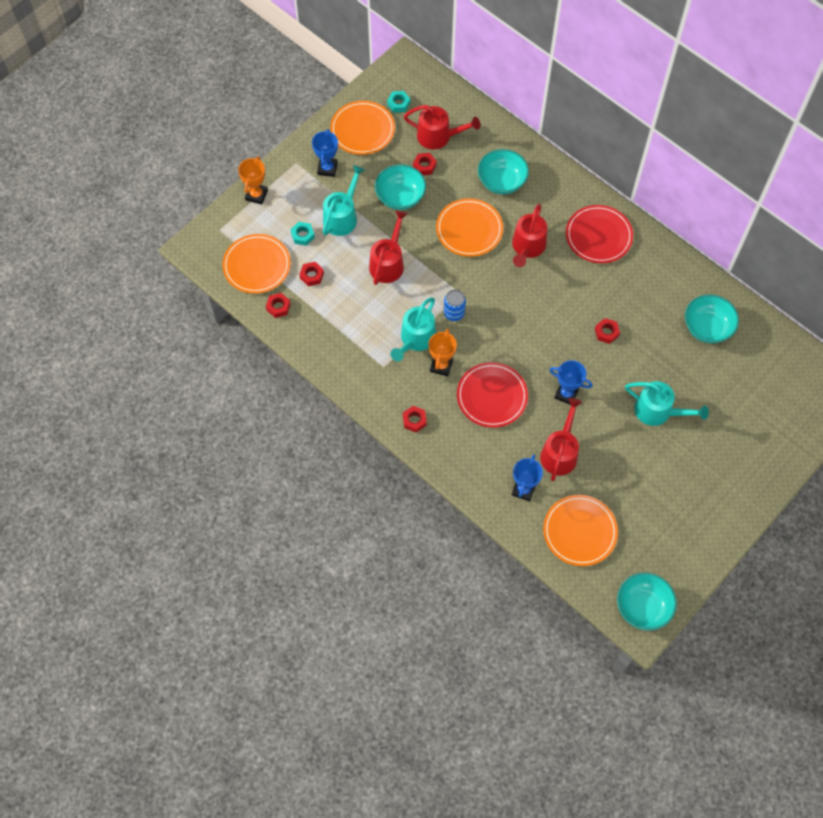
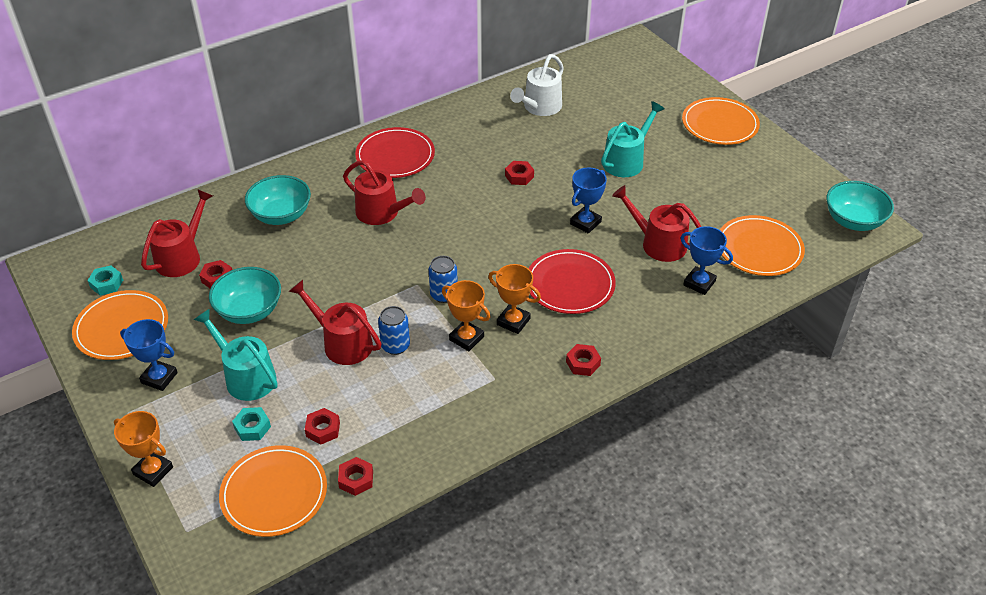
camera: 75 degrees left, 20 degrees down
turquoise watering can [390,297,436,361] -> orange trophy [442,280,491,351]
orange plate [436,198,503,257] -> orange plate moved to [682,97,760,145]
turquoise bowl [685,294,739,343] -> white watering can [510,54,564,116]
none -> blue can [378,306,410,355]

